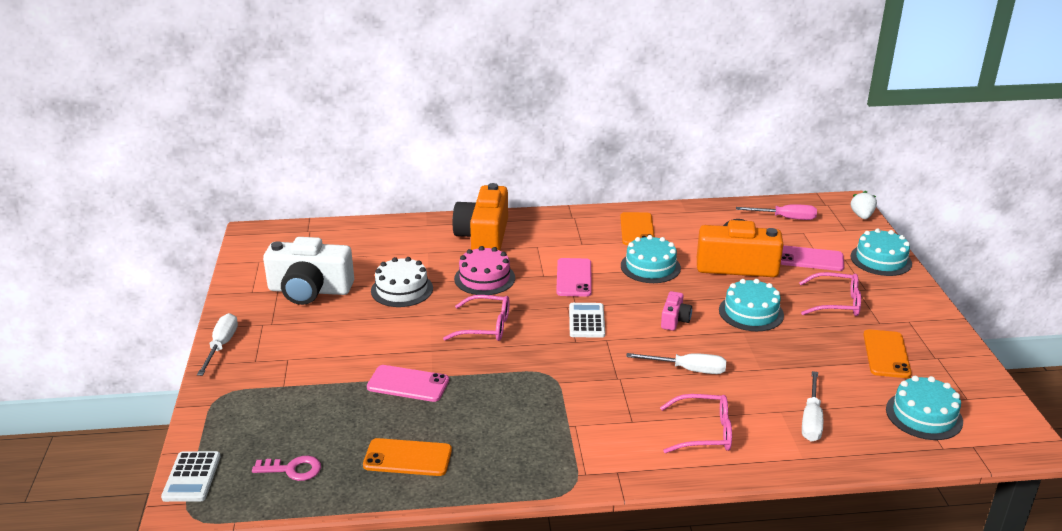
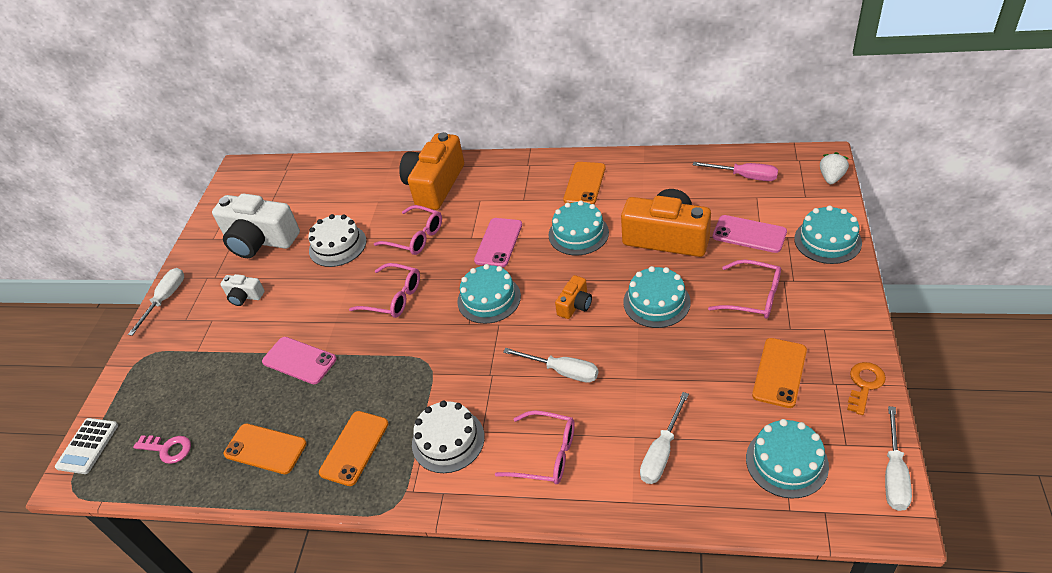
camera: 20 degrees right, 15 degrees up
pink cake [454,246,515,295] -> pink glasses [374,205,442,255]
white calculator [569,303,605,338] -> turquoise cake [457,264,521,324]
pink camera [661,291,692,331] -> orange camera [555,275,592,319]
none -> white camera [220,274,265,306]
none -> orange phone [319,411,388,486]
none -> white cake [412,401,485,473]
none -> orange key [847,362,886,415]
none -> white screwdriver [885,406,912,511]

